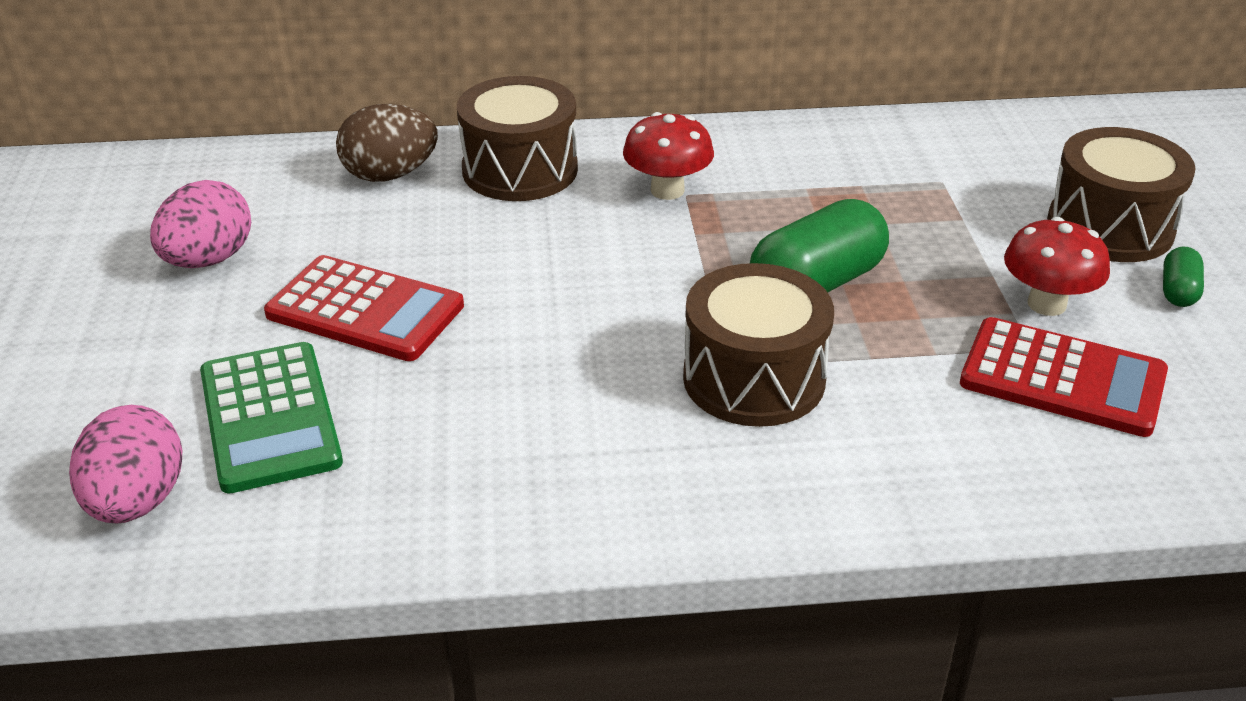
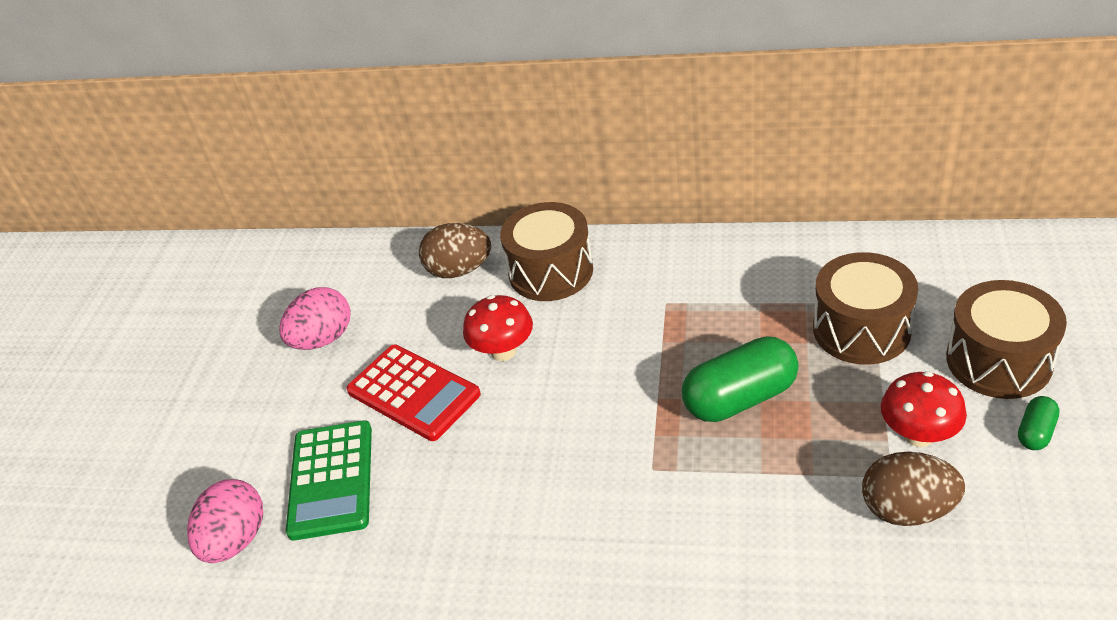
camera: 20 degrees right, 5 degrees up
red mushroom [623,112,714,200] -> red mushroom moved to [463,295,533,361]
brown drum [683,263,834,427] -> brown drum moved to [813,252,918,365]
red calculator [960,317,1168,437] -> brown egg [862,452,965,526]

